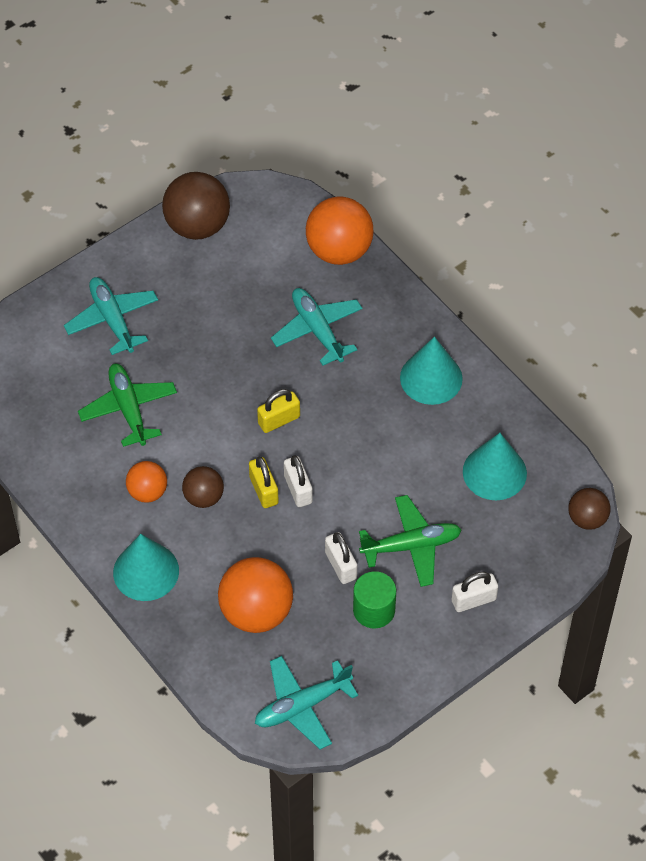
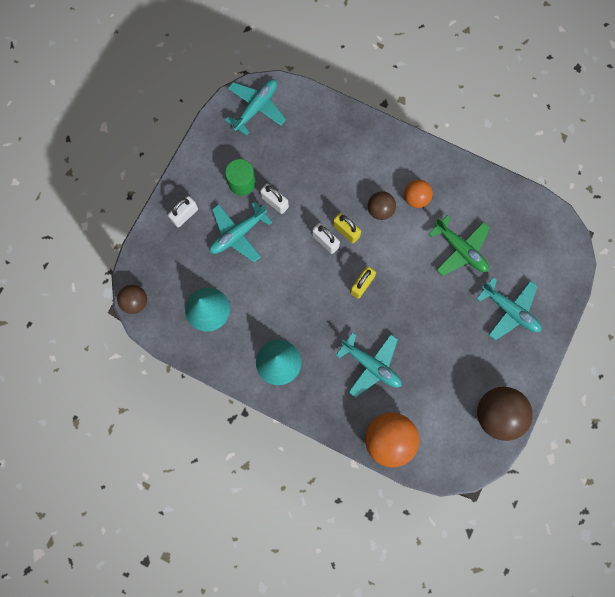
camera: 155 degrees right, 20 degrees up
turquoise cone [113,534,179,601] -> none
orange ball [218,557,293,633] -> none
green plane [359,495,462,587] -> turquoise plane [209,202,272,262]

